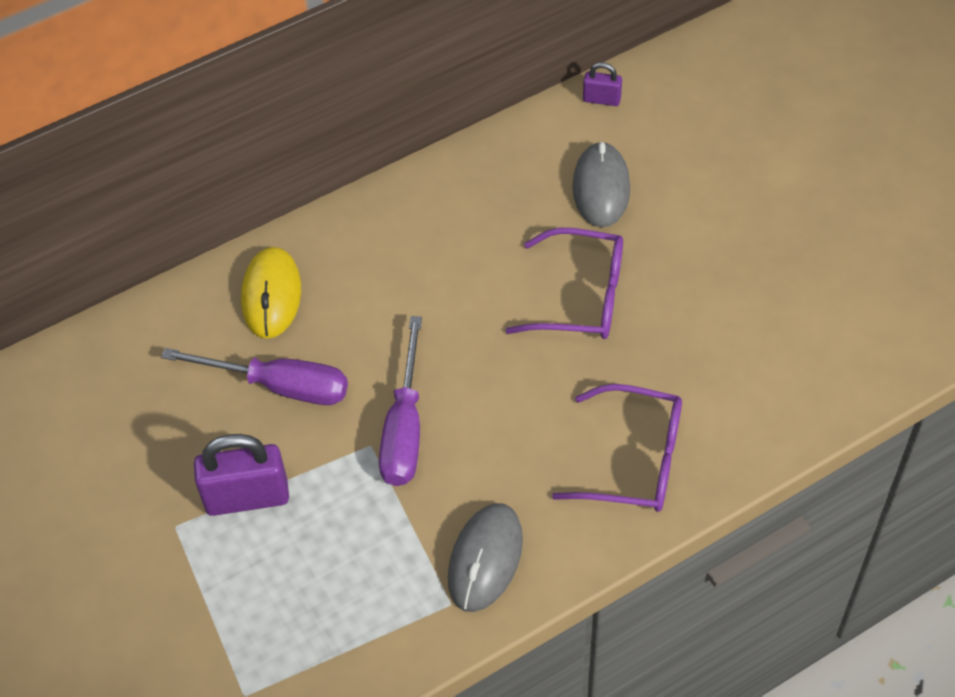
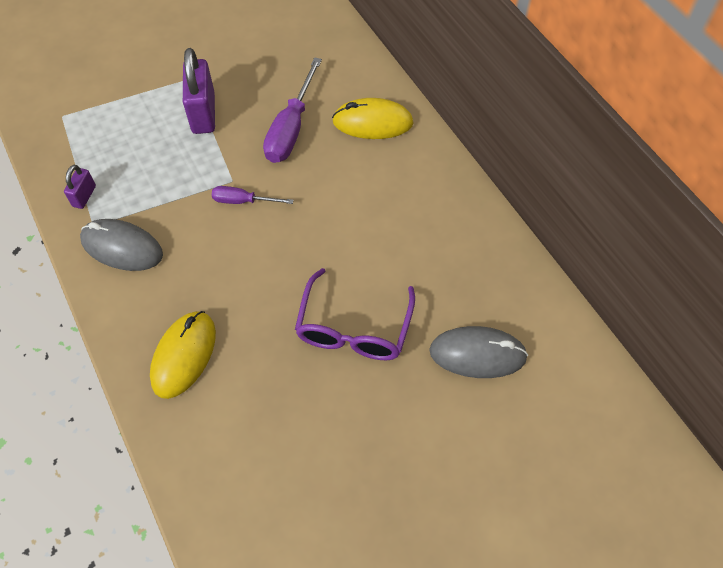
camera: 90 degrees right, 5 degrees up
purple screwdriver [379,316,422,486] -> purple screwdriver [212,186,294,204], size x0.56
purple glasses [552,384,682,512] -> yellow mouse [150,311,216,399]
purple padlock [583,62,622,106] -> purple padlock moved to [64,165,96,209]

